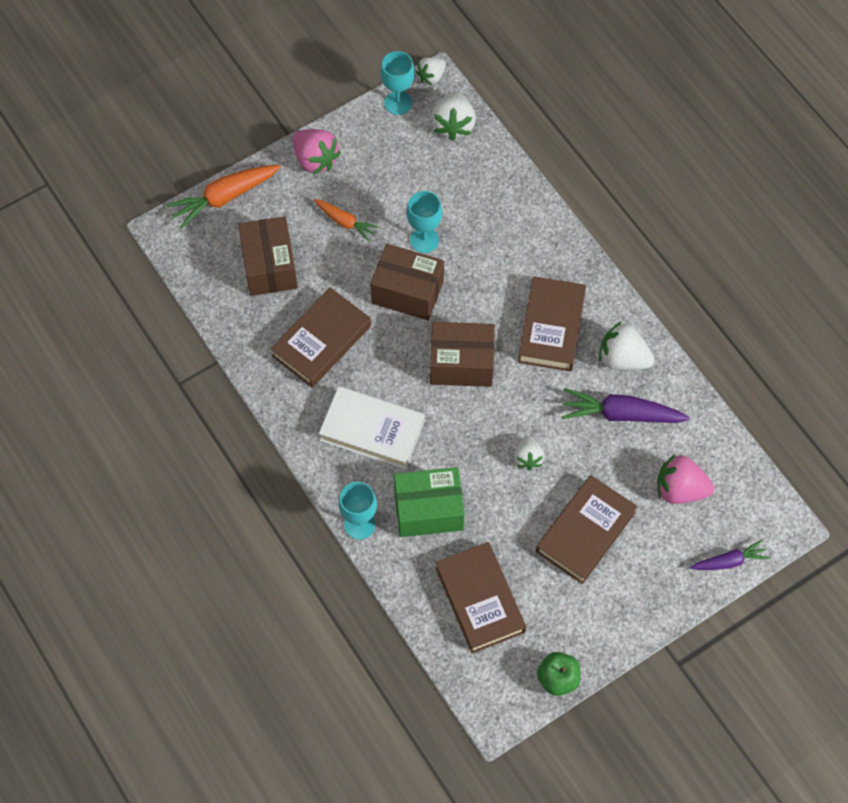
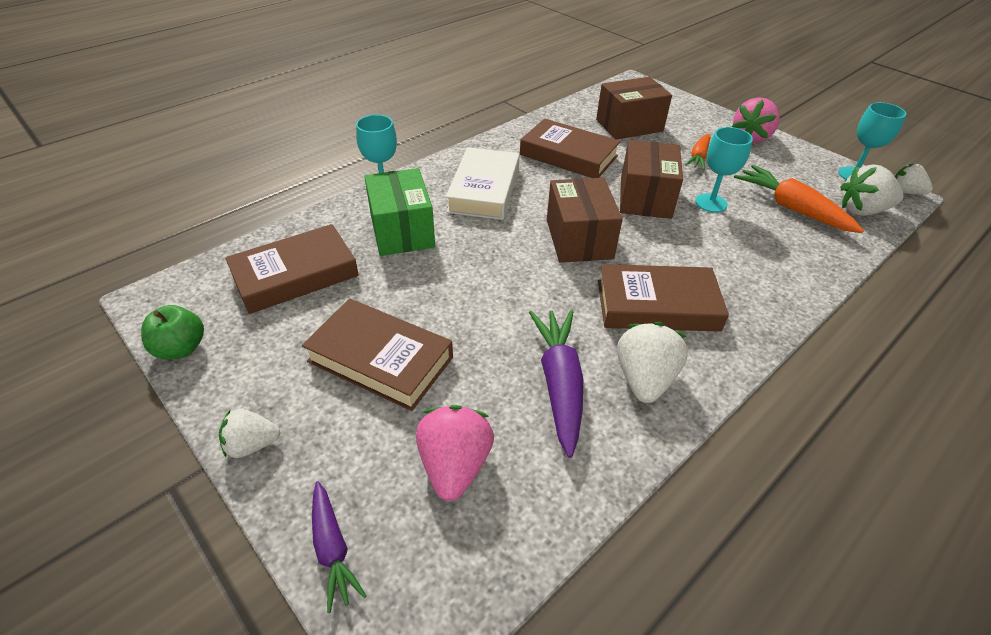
camera: 80 degrees right, 20 degrees down
orange carrot [166,165,281,229] -> orange carrot moved to [734,165,864,233]
white strawberry [514,435,545,470] -> white strawberry moved to [219,409,280,458]

